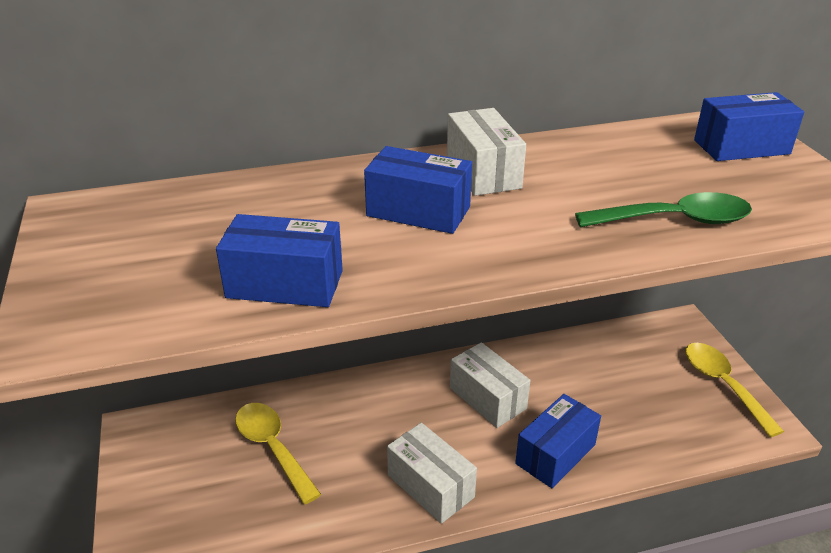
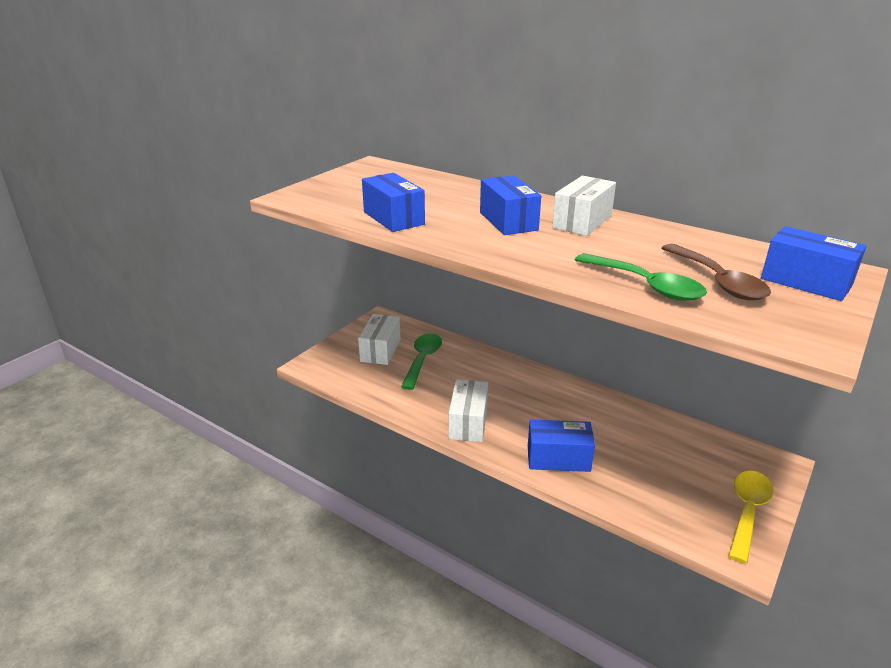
camera: 50 degrees right, 5 degrees down
yellow spoon [235,403,321,504] -> green spoon [401,333,442,390]
white box [450,342,531,428] -> white box moved to [358,314,400,365]
none -> brown spoon [662,244,771,300]

